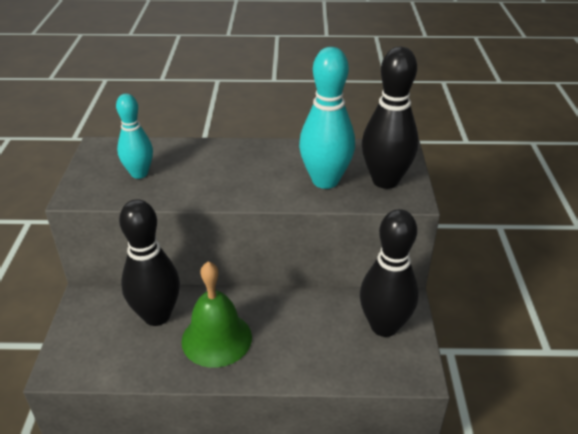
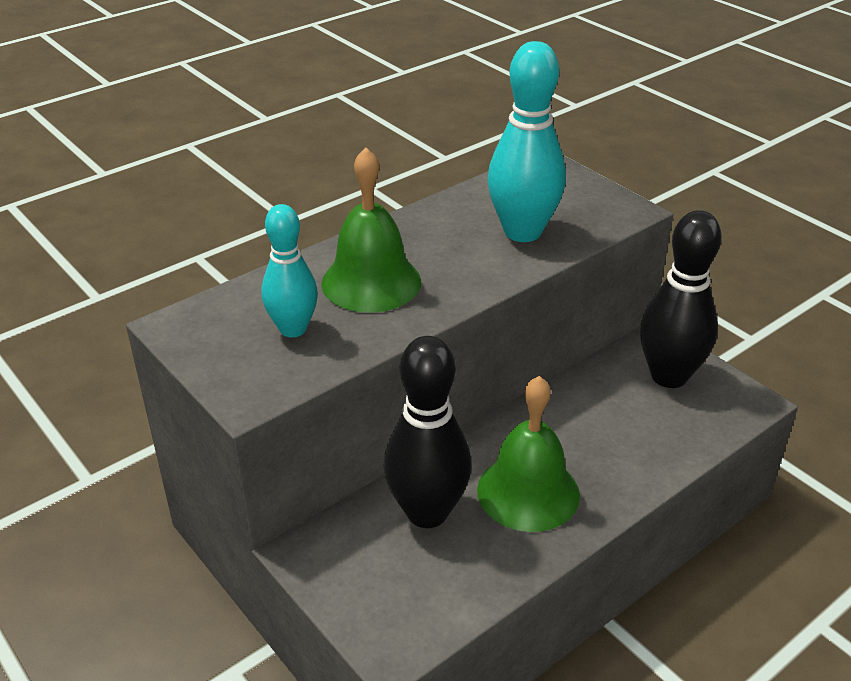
camera: 40 degrees left, 0 degrees up
black bowling pin [362,47,419,189] -> none
none -> green bell [321,148,421,313]

